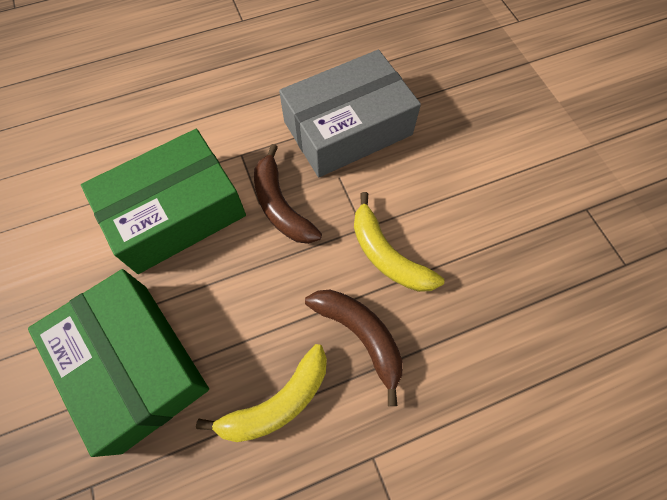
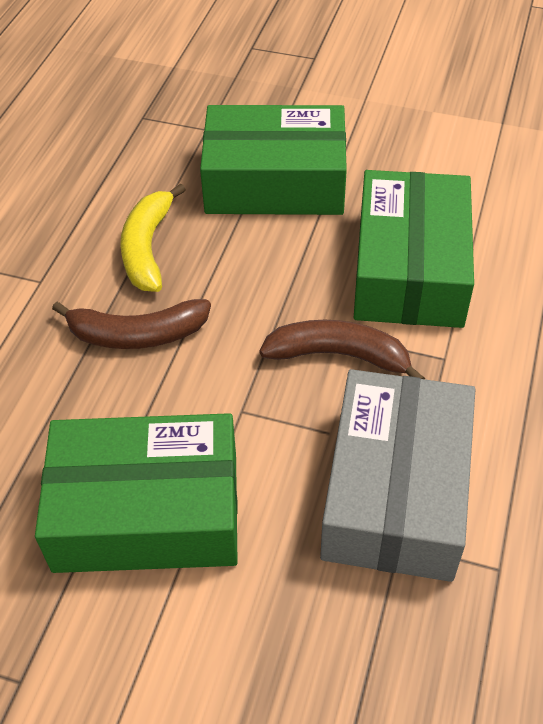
camera: 130 degrees right, 15 degrees down
yellow banana [354,192,444,292] -> none
none -> green box [35,413,238,573]

